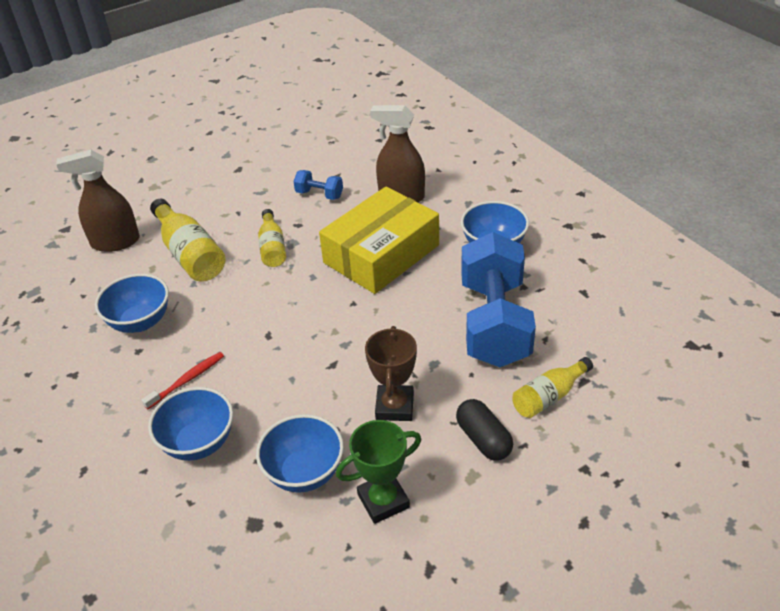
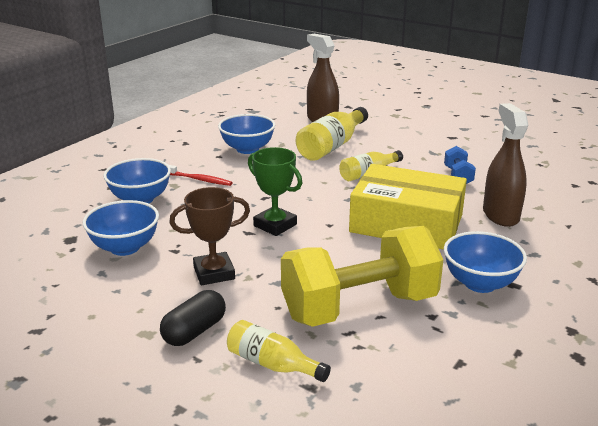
camera: 65 degrees right, 15 degrees down
green trophy [336,420,421,524] -> green trophy moved to [248,147,302,236]
blue dumbbell [461,232,536,367] -> yellow dumbbell [281,226,443,327]

